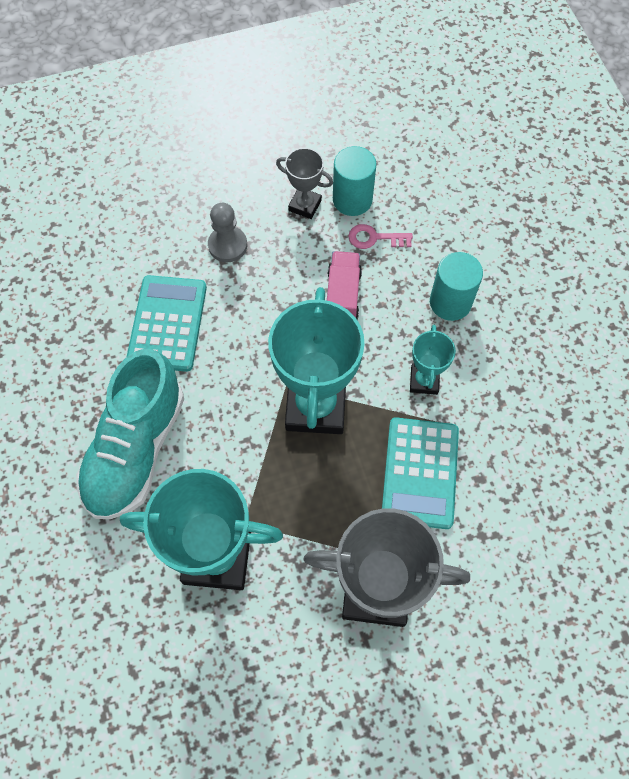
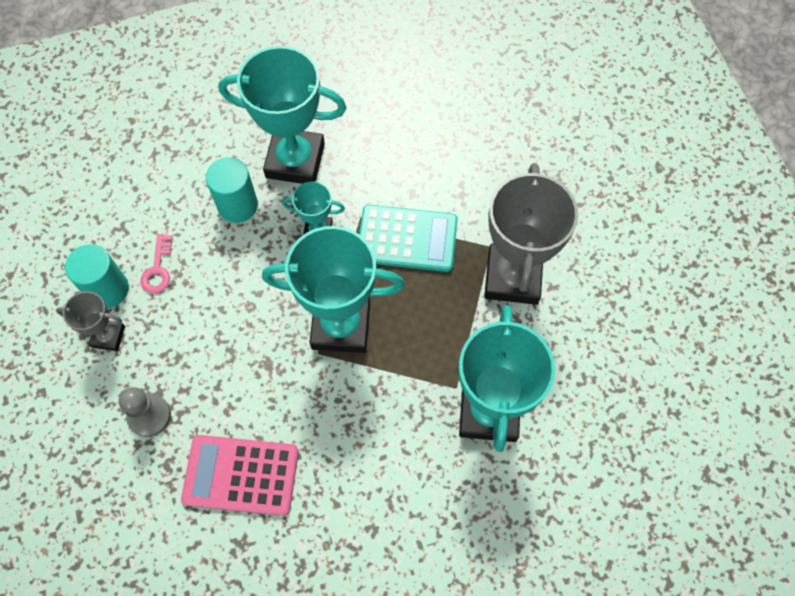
camera: 90 degrees left, 0 degrees up
turquoise shoe [76,349,184,519] -> none
turquoise calculator [127,275,207,372] -> pink calculator [181,435,299,516]
grey trophy [276,148,333,219] -> grey trophy turned 75 degrees clockwise [56,291,125,351]
pink truck [327,251,362,319] -> none
none -> turquoise trophy [219,46,347,184]

